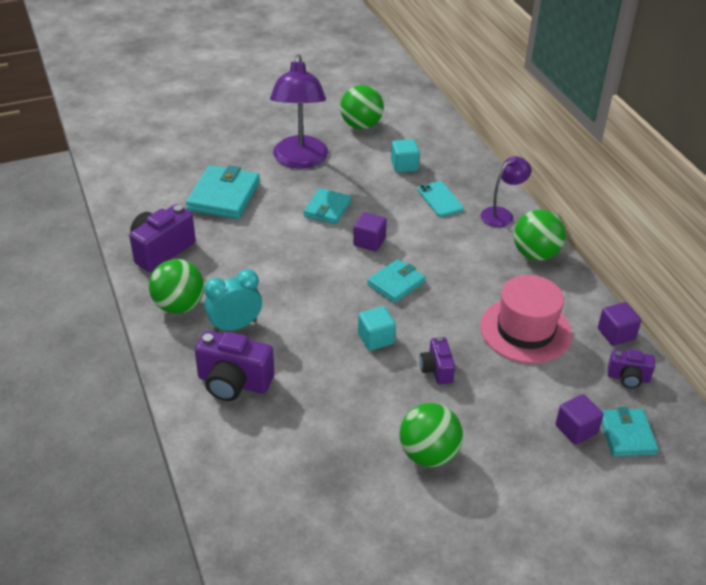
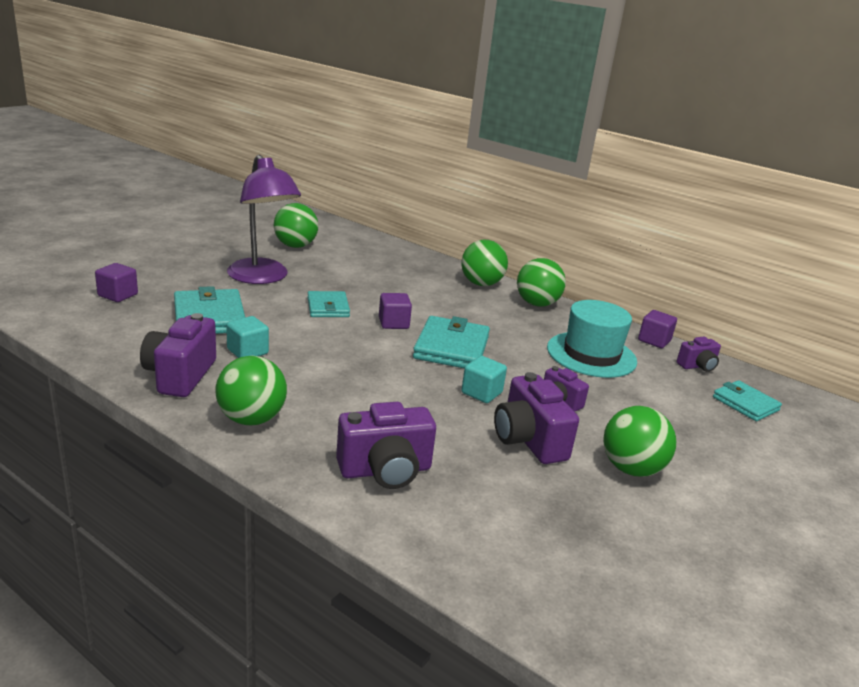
camera: 35 degrees left, 15 degrees down
turquoise clock [204,269,262,333] -> none
turquoise wallet [367,259,426,303] -> turquoise wallet [413,316,490,369], size x1.57
turquoise cube [391,139,420,173] -> turquoise cube moved to [226,316,269,358]
turquoise phone [418,181,464,217] -> none
pink hat [480,275,572,363] -> turquoise hat [547,300,637,378]
purple lamp [481,156,531,227] -> green ball [461,240,508,286]
purple cube [556,394,603,445] -> purple cube moved to [95,263,138,302]
none -> purple camera [494,372,579,464]

